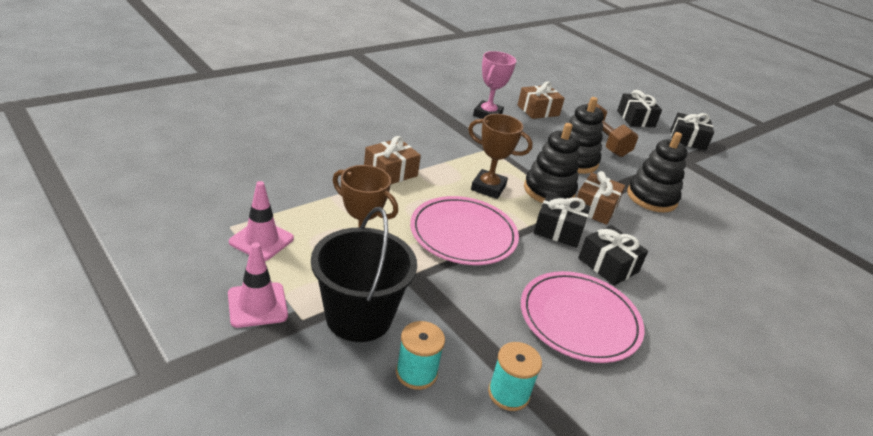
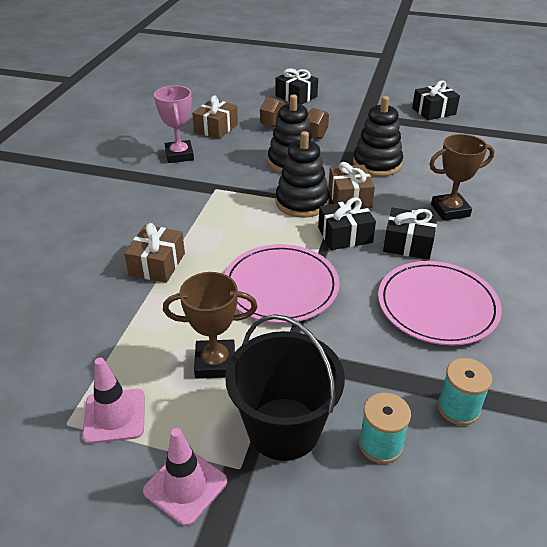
camera: 30 degrees left, 5 degrees up
brown trophy [468,114,533,199] -> brown trophy moved to [429,134,494,221]
black gift [671,113,714,151] -> black gift moved to [412,81,460,120]

